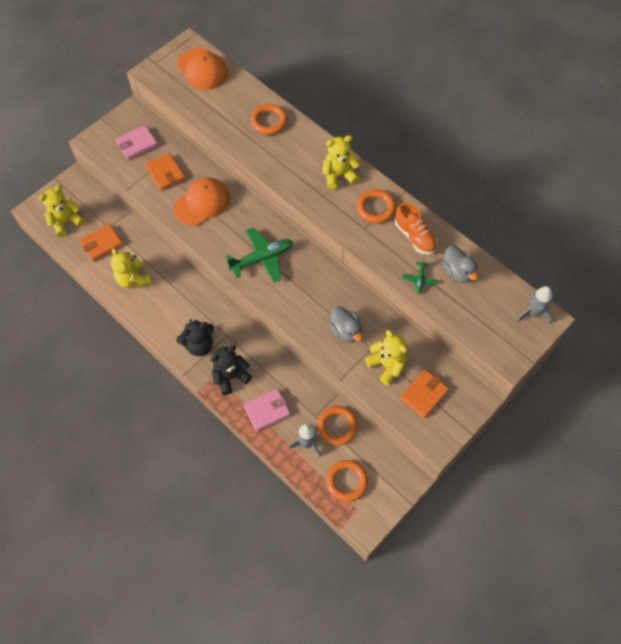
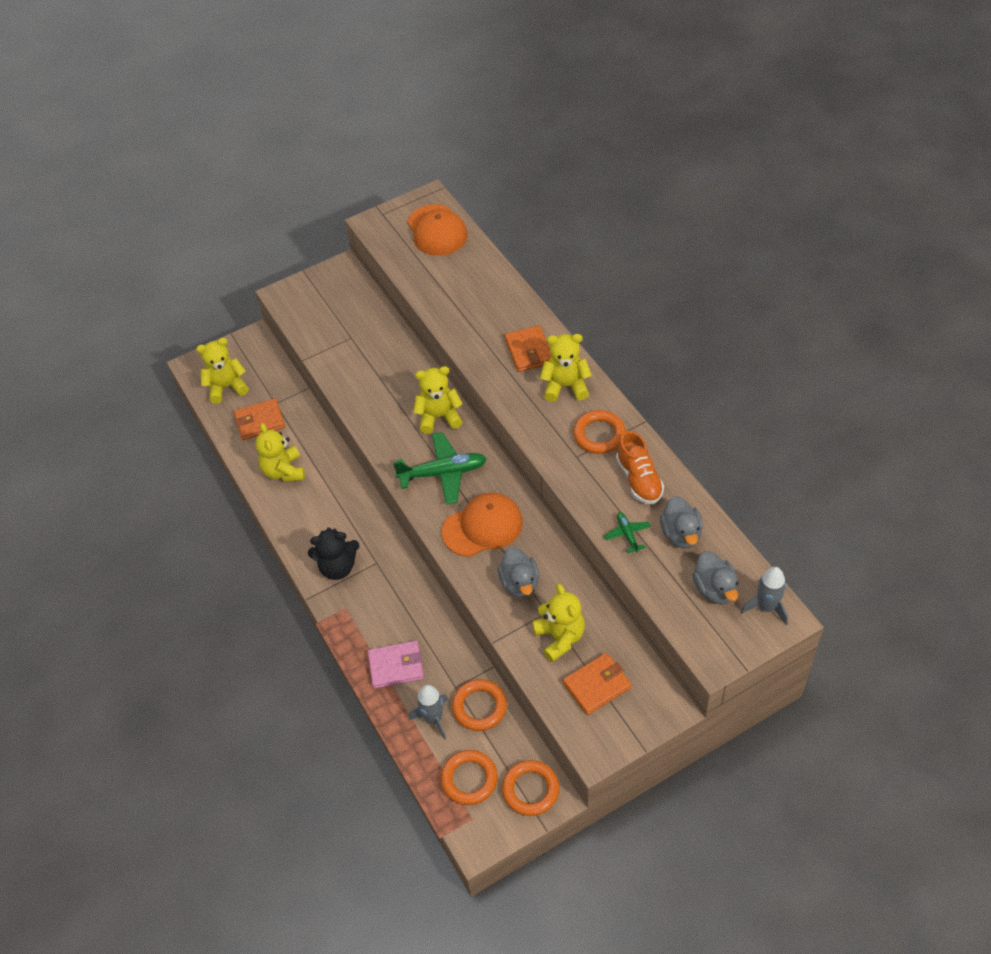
camera: 20 degrees right, 10 degrees down
pink wallet [115,125,158,160] -> none
orange wallet [145,153,185,191] -> orange wallet moved to [505,325,551,372]
orange cap [174,177,230,226] -> orange cap moved to [442,493,523,557]
black teddy bear [211,345,252,395] -> none
orange ring [250,104,287,135] -> orange ring moved to [502,760,560,816]
green plane [402,258,438,294] -> green plane turned 135 degrees clockwise [604,512,651,553]
none -> yellow teddy bear [413,366,463,434]
none -> grey duck [692,551,738,604]

